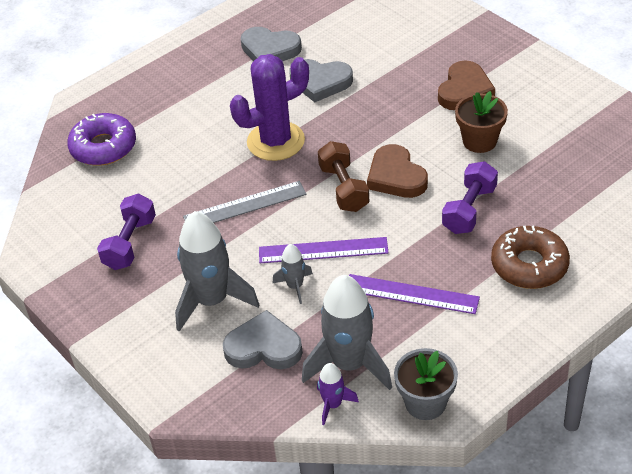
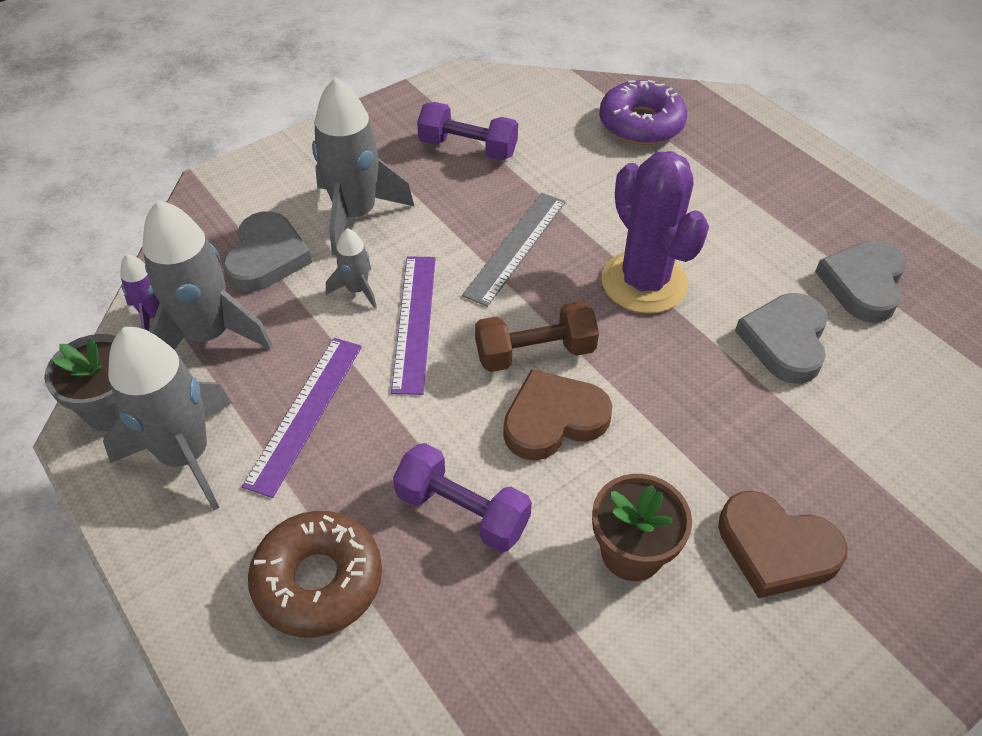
camera: 90 degrees right, 5 degrees up
grey ruler [183,181,307,223] -> grey ruler turned 45 degrees clockwise [462,193,566,307]
none -> grey rocket [103,327,232,511]

